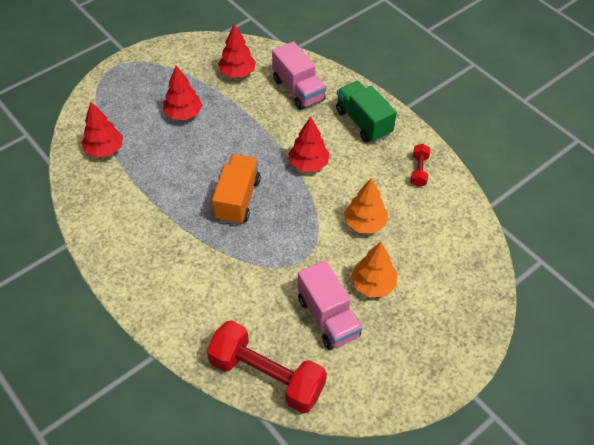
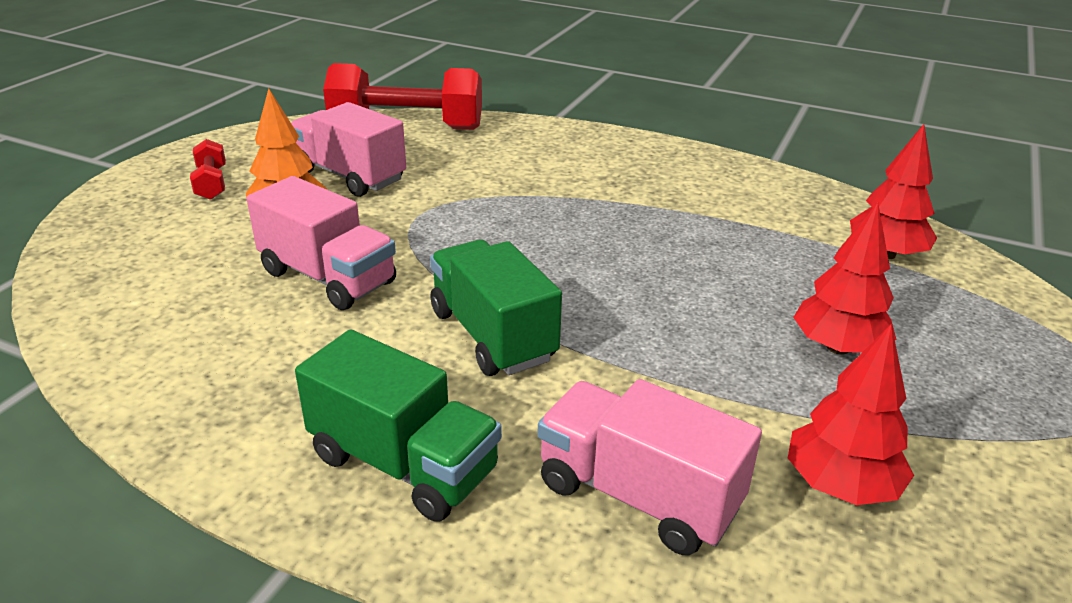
camera: 155 degrees right, 20 degrees down
orange truck [212,154,261,225] -> none
red tree [288,116,330,172] -> green truck [430,239,562,376]
orange tree [344,178,388,233] -> pink truck [247,176,396,310]
red dumbbell [410,144,431,187] -> red dumbbell moved to [190,139,226,200]

